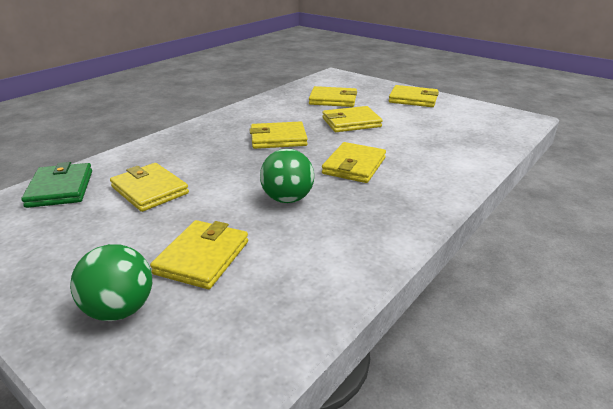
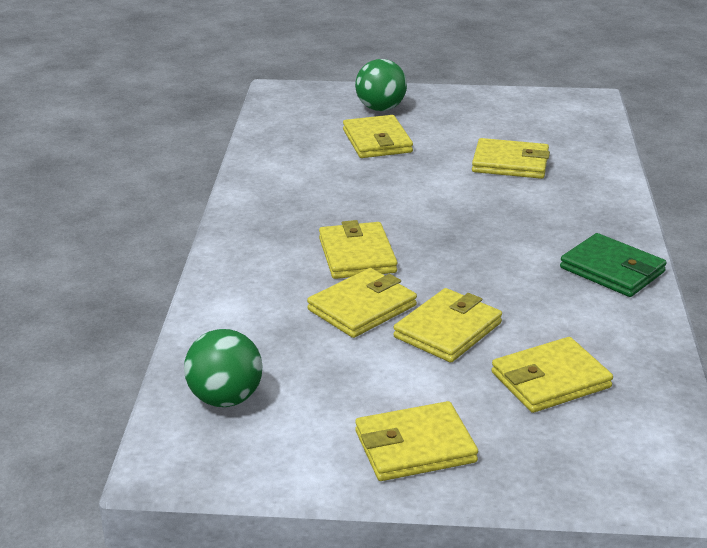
camera: 145 degrees right, 0 degrees up
green wallet [21,162,92,208] -> green wallet moved to [560,233,667,297]
yellow wallet [249,121,308,149] -> yellow wallet moved to [307,268,417,338]
green ball [260,149,314,203] -> green ball moved to [184,329,262,407]

